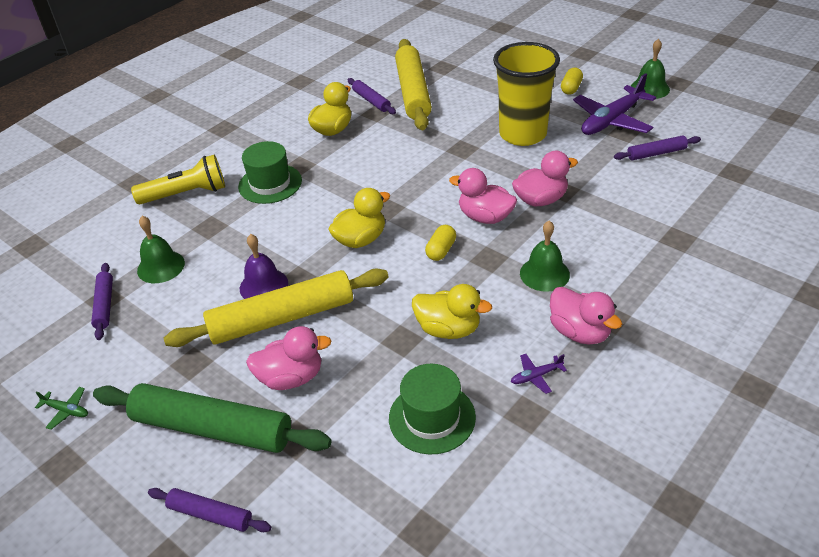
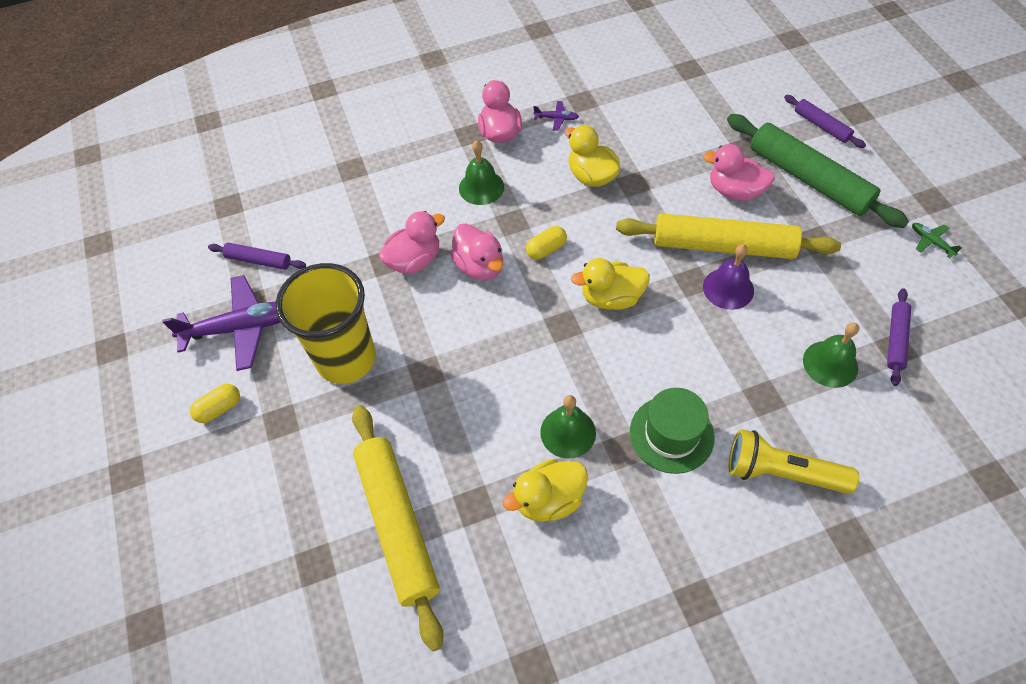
camera: 150 degrees left, 15 degrees up
purple rolling pin [348,78,396,114] -> none
green hat [389,364,476,455] -> none
yellow rolling pin [395,39,432,130] -> yellow rolling pin turned 45 degrees counterclockwise [352,405,443,651]
pink duck [512,151,578,206] -> pink duck turned 135 degrees clockwise [379,211,445,274]
green bell [631,39,670,99] -> green bell moved to [540,395,596,459]

